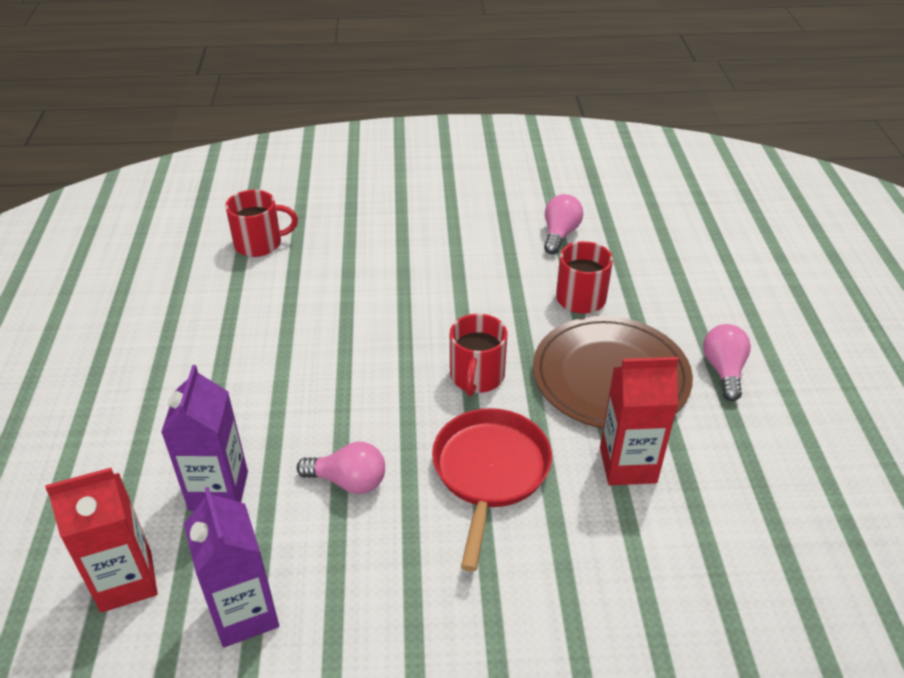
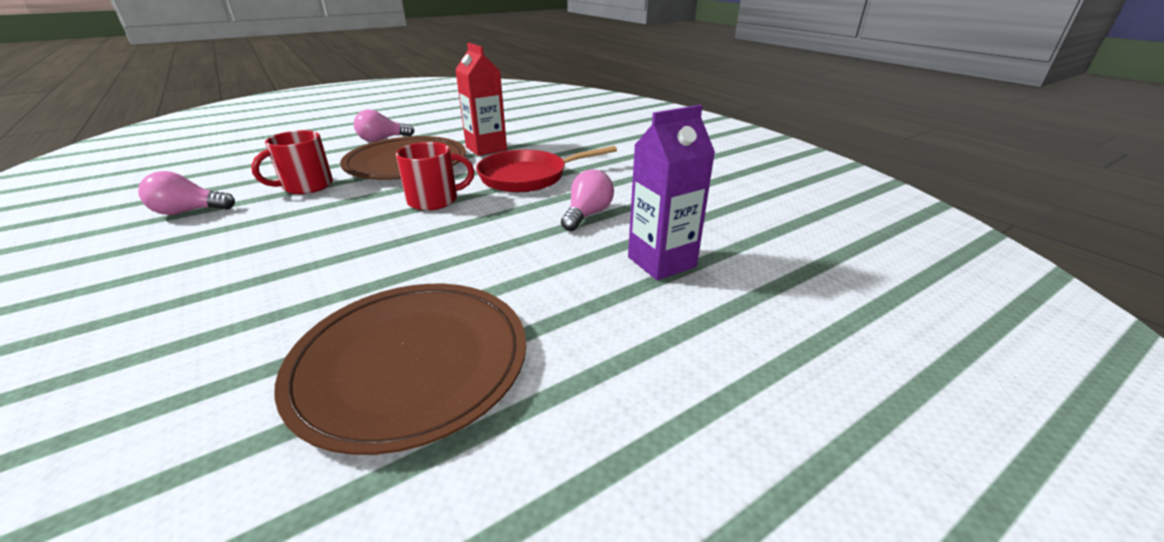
camera: 120 degrees left, 10 degrees down
red carton [45,468,158,613] -> none
purple carton [184,487,279,647] -> none
red mug [225,190,298,257] -> none
pink light bulb [297,442,385,494] -> pink light bulb turned 45 degrees clockwise [561,170,614,231]
none -> brown plate [274,284,526,455]

